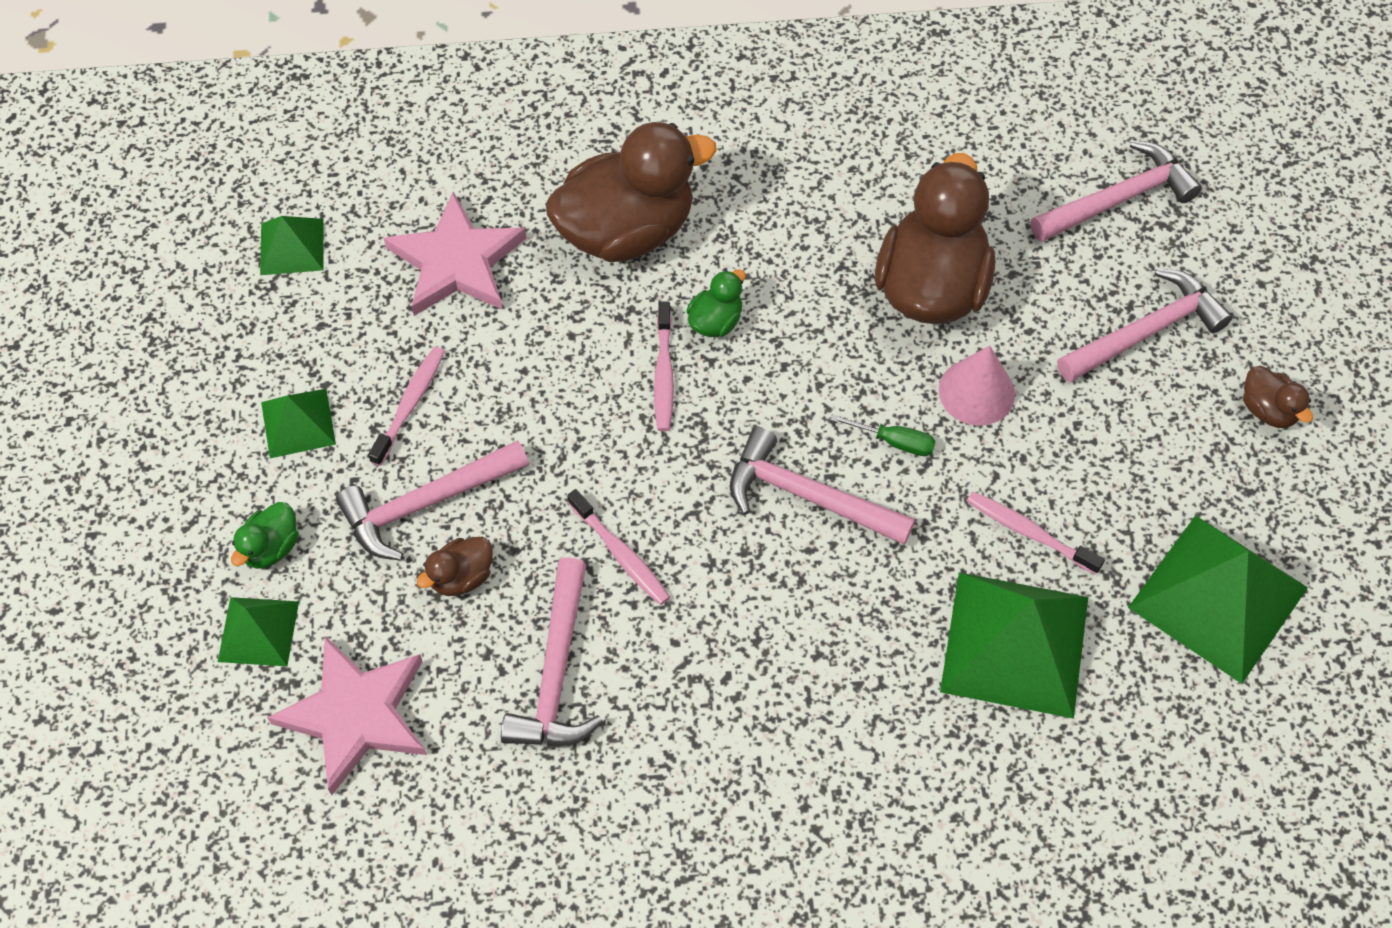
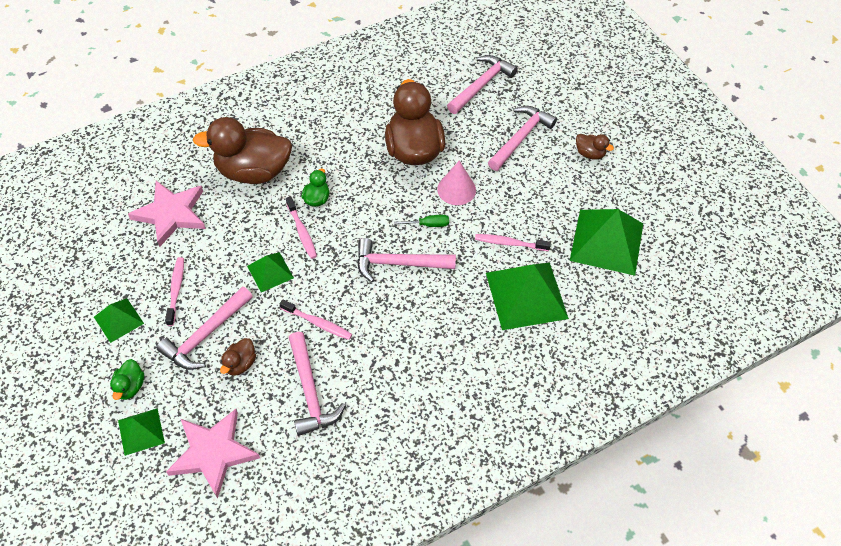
camera: 25 degrees left, 5 degrees down
green pyramid [260,216,324,275] -> green pyramid moved to [247,252,294,292]
brown duck [546,122,717,262] -> brown duck turned 135 degrees counterclockwise [193,117,292,184]

